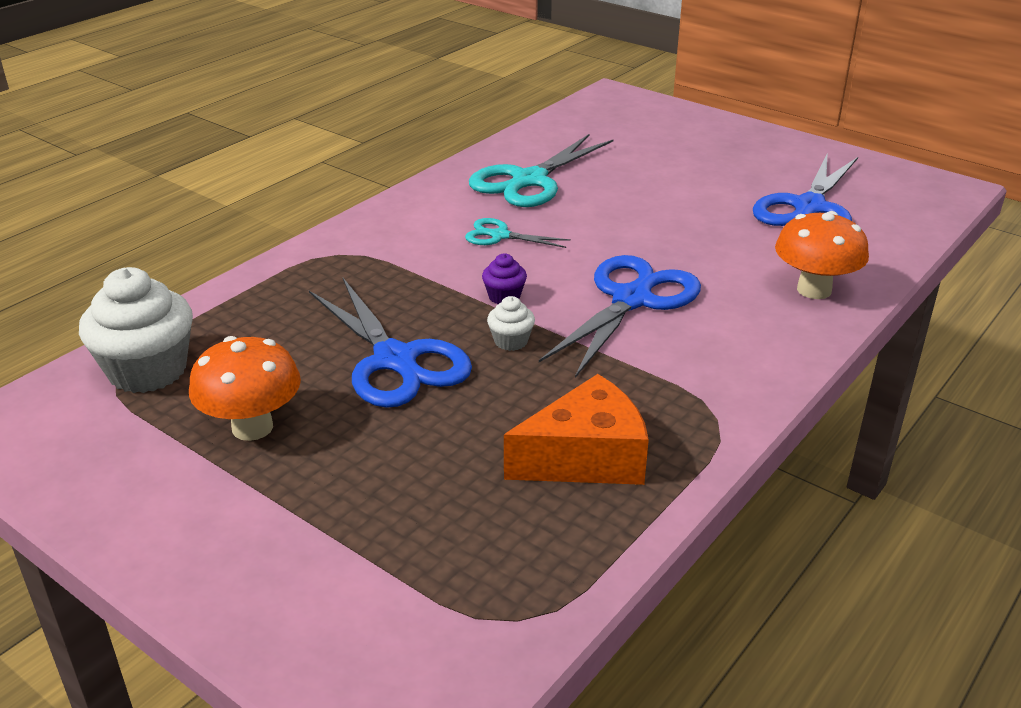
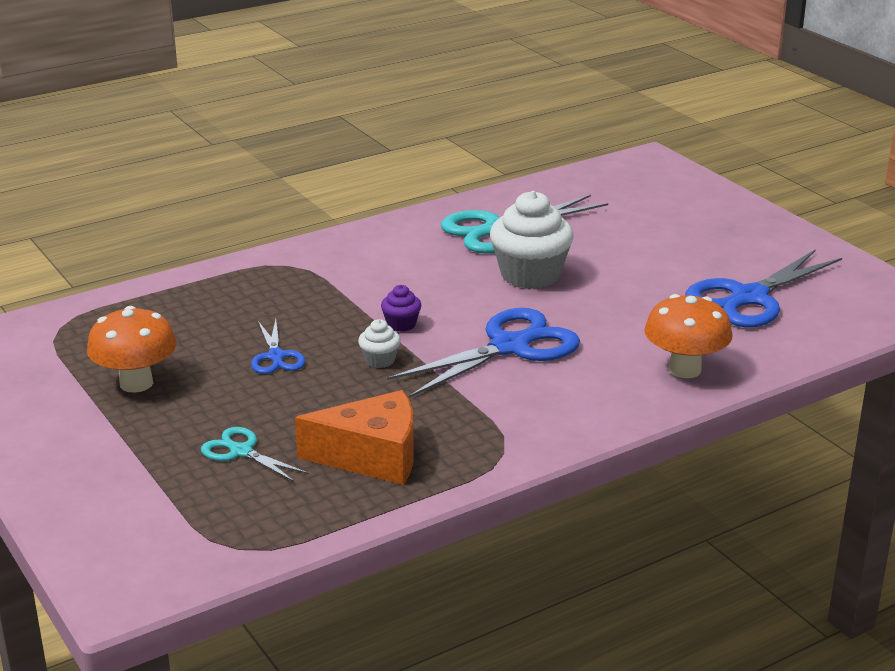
camera: 20 degrees right, 5 degrees down
white cupcake [79,267,193,393] -> white cupcake moved to [490,191,574,289]
blue scissors [309,278,472,408] -> blue scissors [251,319,306,374], size x0.52
turquoise scissors [465,218,571,248] -> turquoise scissors moved to [201,427,309,482]

